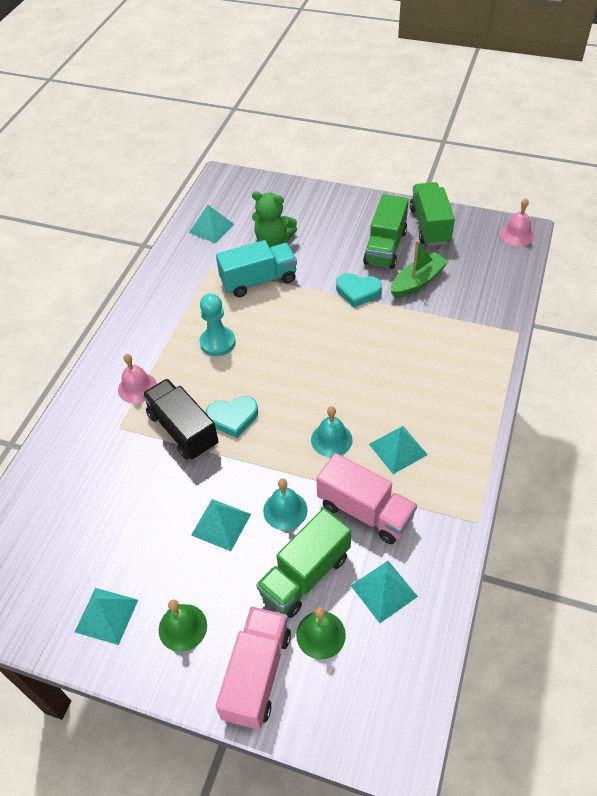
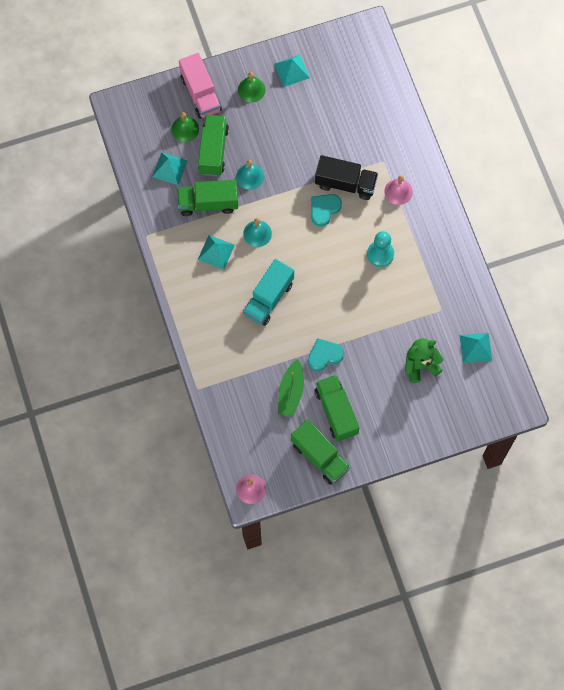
camera: 140 degrees right, 20 degrees up
turquoise pyramid [191,499,251,551] -> none
turquoise truck [216,240,297,297] -> turquoise truck moved to [243,259,294,326]
pink truck [316,453,417,544] -> green truck [177,180,238,216]

